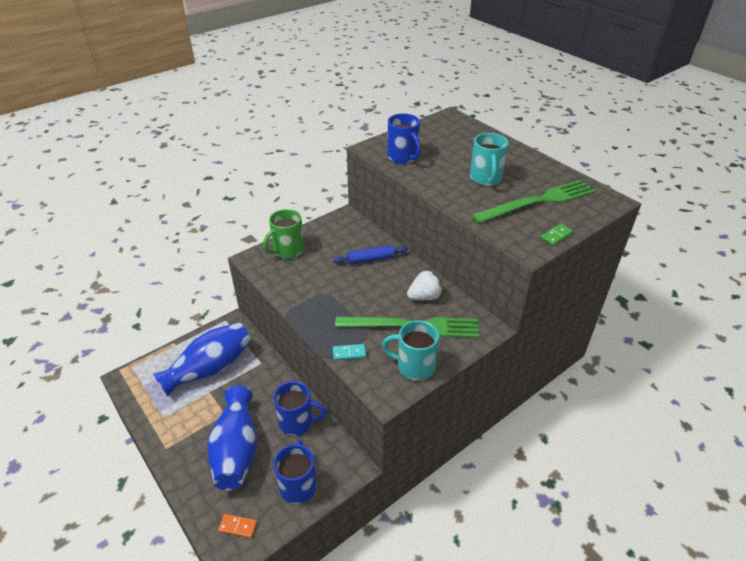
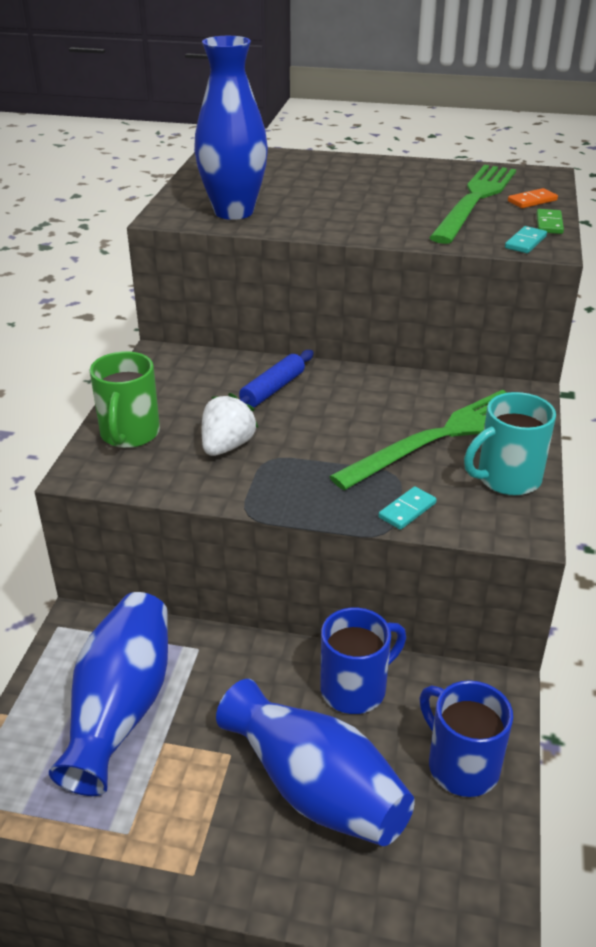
camera: 40 degrees left, 5 degrees down
orange domino [218,514,257,538] -> orange domino moved to [508,188,558,208]
blue mug [387,113,421,164] -> blue vase [194,36,268,220]
white strawberry [407,269,443,300] -> white strawberry moved to [202,393,258,456]
turquoise mug [470,133,509,186] -> none
none -> turquoise domino [505,226,547,253]

